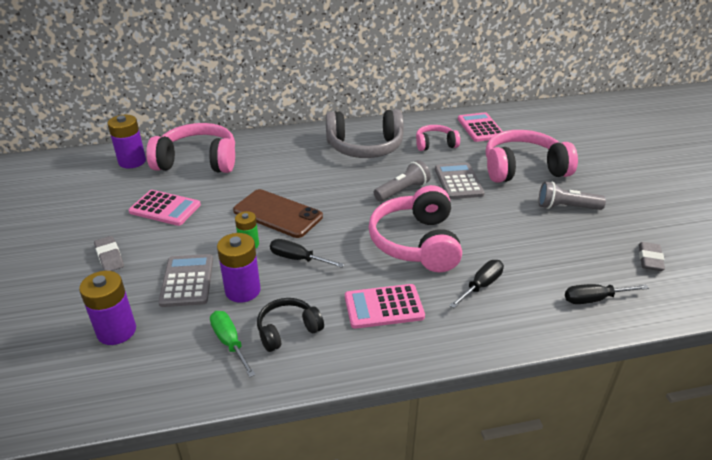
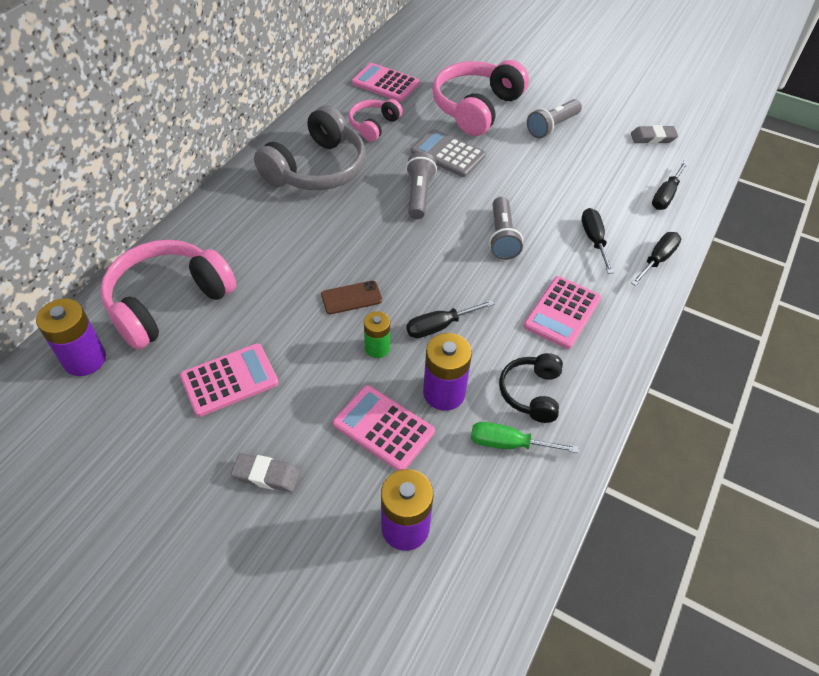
camera: 50 degrees left, 15 degrees up
grey calculator [158,254,213,307] -> pink calculator [333,385,435,471]
brown phone [233,189,323,238] -> brown phone [321,281,382,314], size x0.53
pink headphones [368,185,462,272] -> grey flashlight [489,197,523,260]
grey eraser [639,242,665,271] -> grey eraser turned 60 degrees counterclockwise [631,125,678,144]
none -> black screwdriver [631,232,681,286]

